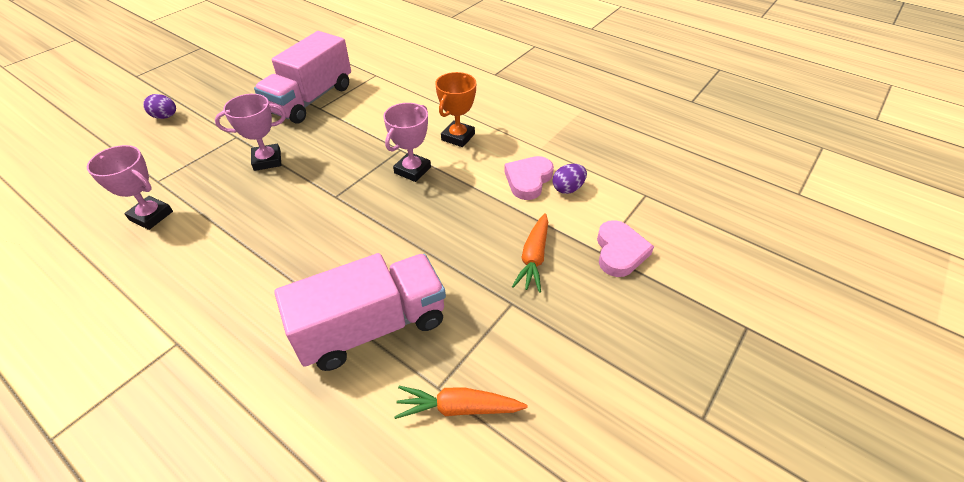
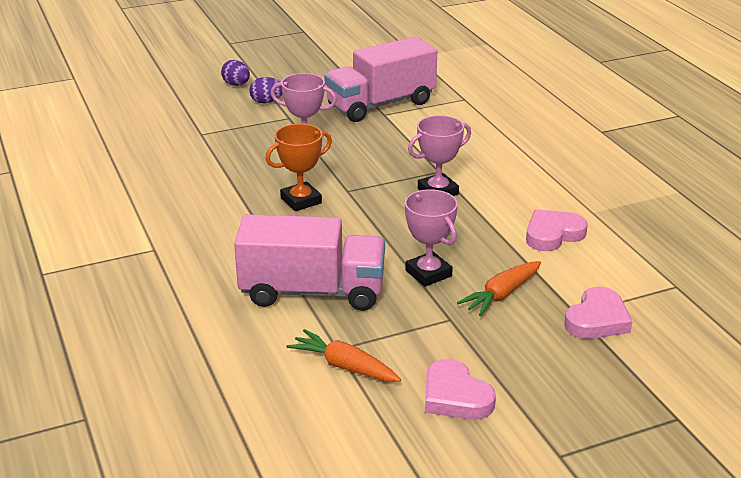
camera: 30 degrees right, 15 degrees down
pink trophy [87,145,173,230] -> pink trophy moved to [405,189,458,287]
orange trophy [435,72,476,147] -> orange trophy moved to [265,124,332,211]
purple egg [552,164,587,194] -> purple egg moved to [249,77,282,103]
none -> pink heart [425,359,496,420]

